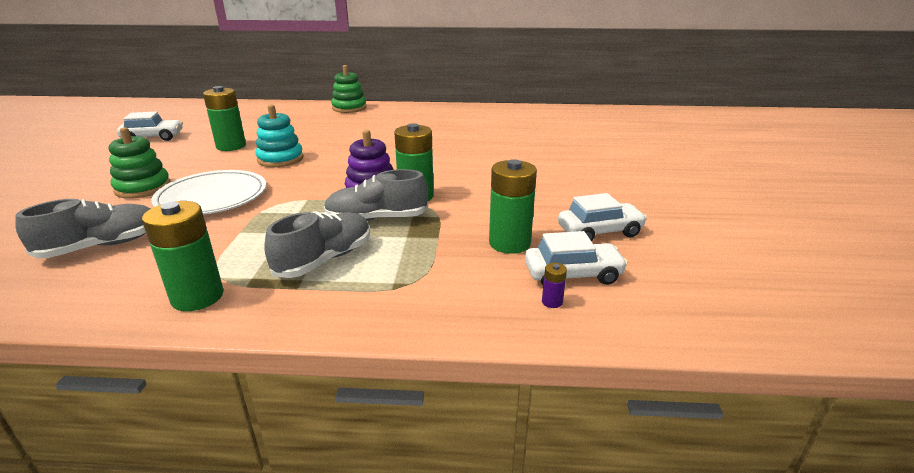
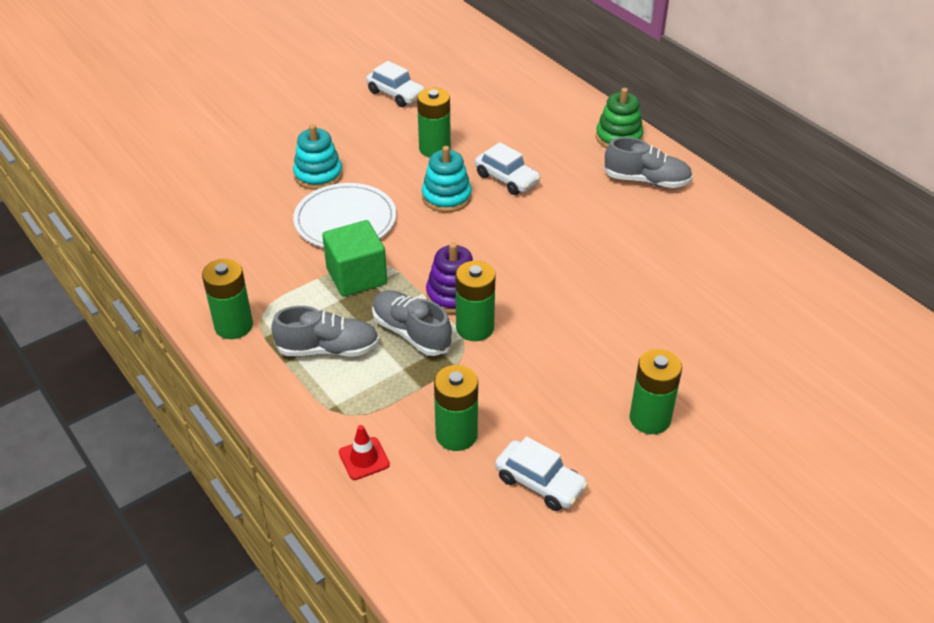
camera: 50 degrees right, 15 degrees up
grey shoe [15,199,150,258] -> grey shoe moved to [604,137,693,188]
green stacking toy [109,127,171,199] -> turquoise stacking toy [293,124,343,190]
white car [525,231,628,285] -> white car moved to [475,142,541,195]
purple battery [542,263,567,308] -> none
none -> green cube [322,220,387,297]
none -> red traffic cone [339,425,390,480]
none -> green battery [630,349,682,434]

